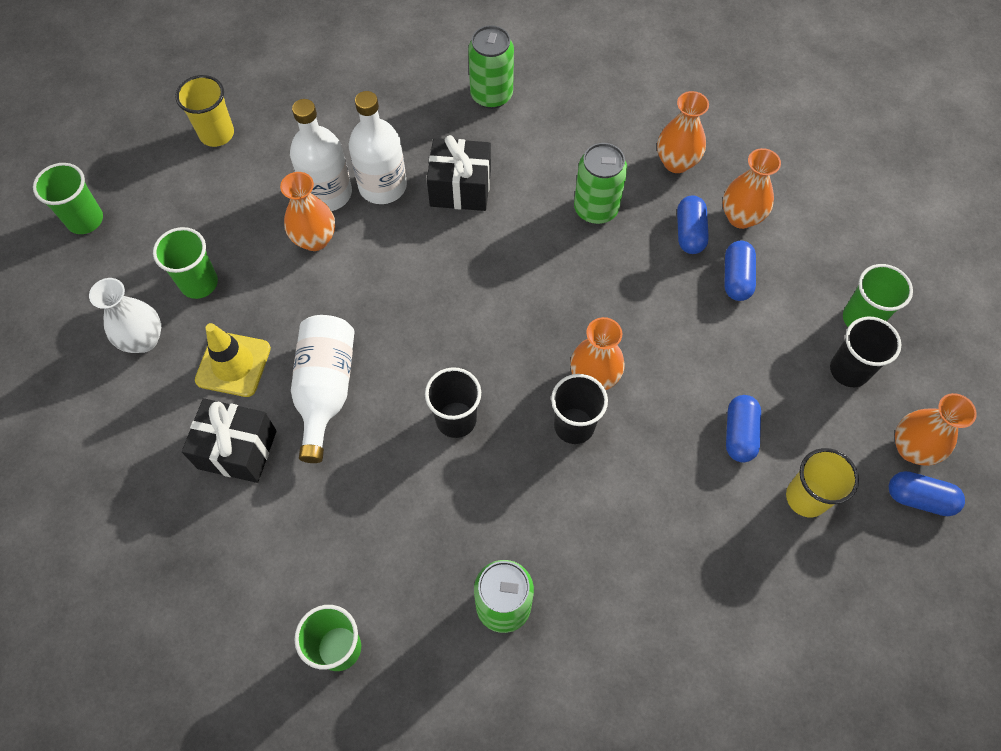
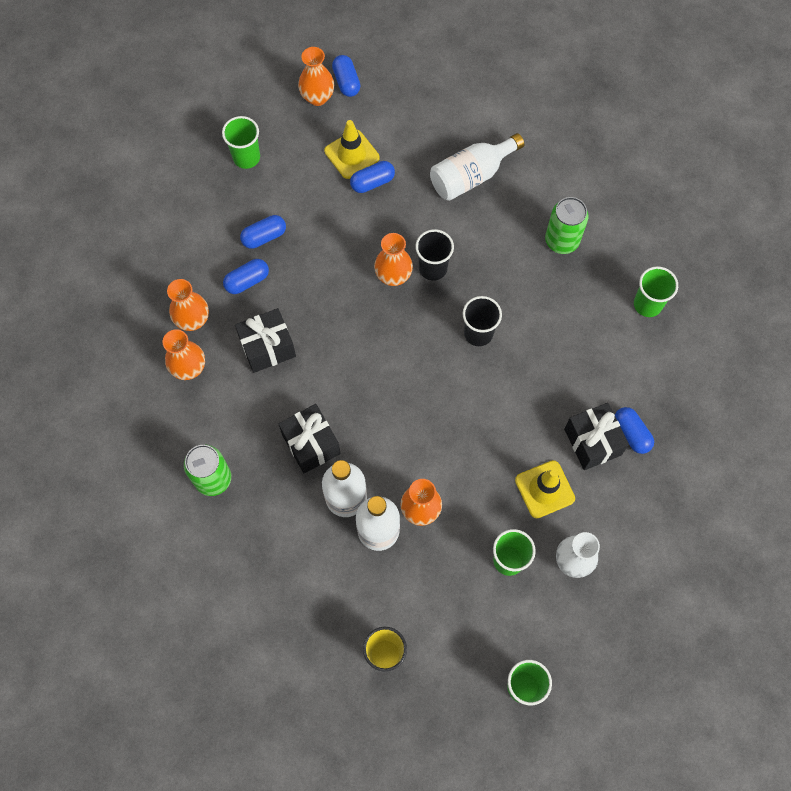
camera: 125 degrees left, 5 degrees up
white bottle [291,315,355,463] -> white bottle moved to [430,133,524,201]
green can [574,143,627,224] -> black gift [235,308,296,373]
orange vase [723,148,781,229] -> orange vase moved to [163,329,205,380]
yellow cup [786,448,859,517] -> none
black cup [830,317,901,387] -> none
none -> yellow traffic cone [324,120,380,179]
none -> blue capsule [615,407,654,454]

